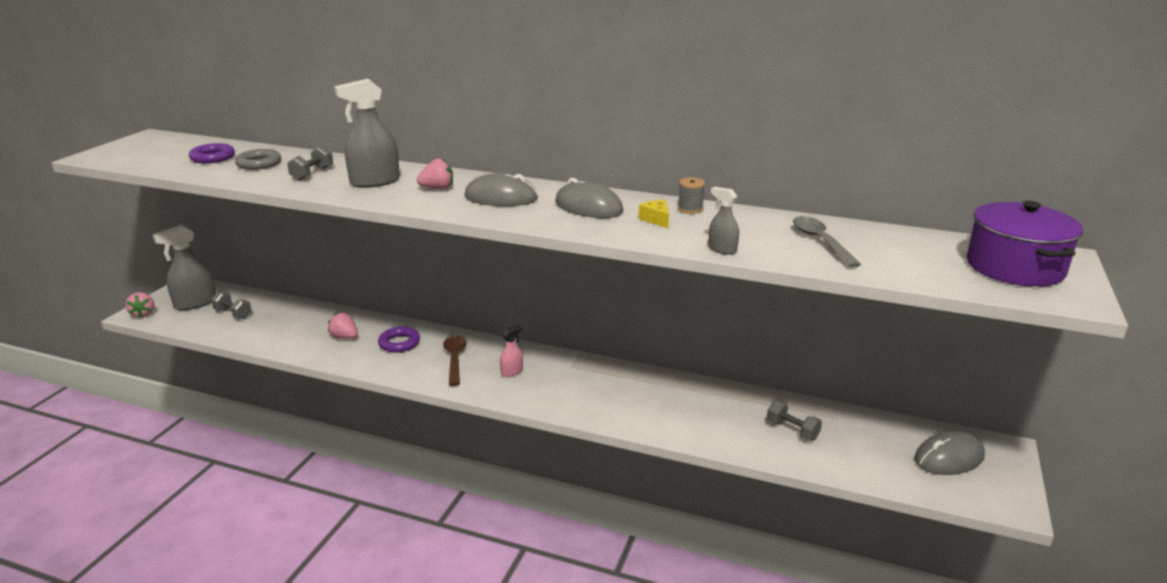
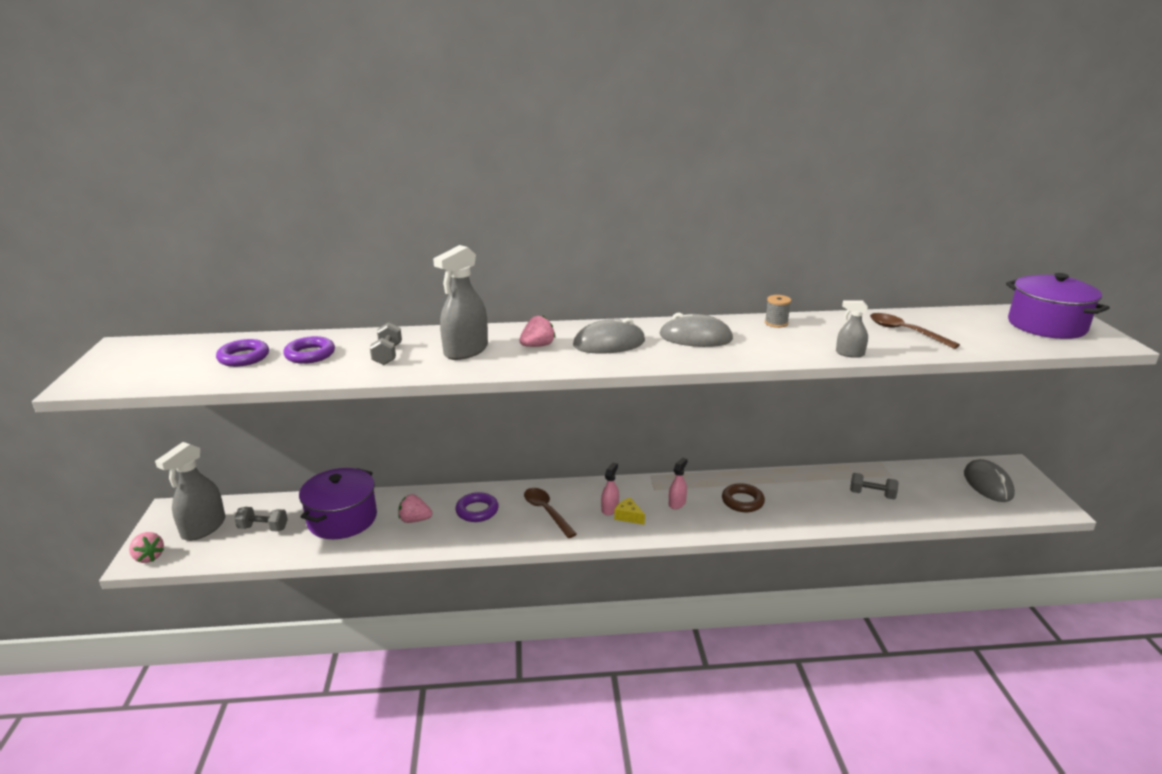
camera: 25 degrees left, 0 degrees up
grey ring [235,149,281,170] -> purple ring [283,336,335,364]
yellow cheese [638,200,669,228] -> yellow cheese moved to [614,498,645,525]
grey spoon [793,216,861,268] -> brown spoon [870,313,960,349]
grey mouse [914,431,985,475] -> grey mouse turned 45 degrees counterclockwise [964,459,1015,502]
none -> purple pot [299,468,377,539]
none -> pink spray bottle [669,457,688,509]
none -> brown ring [722,483,765,512]

